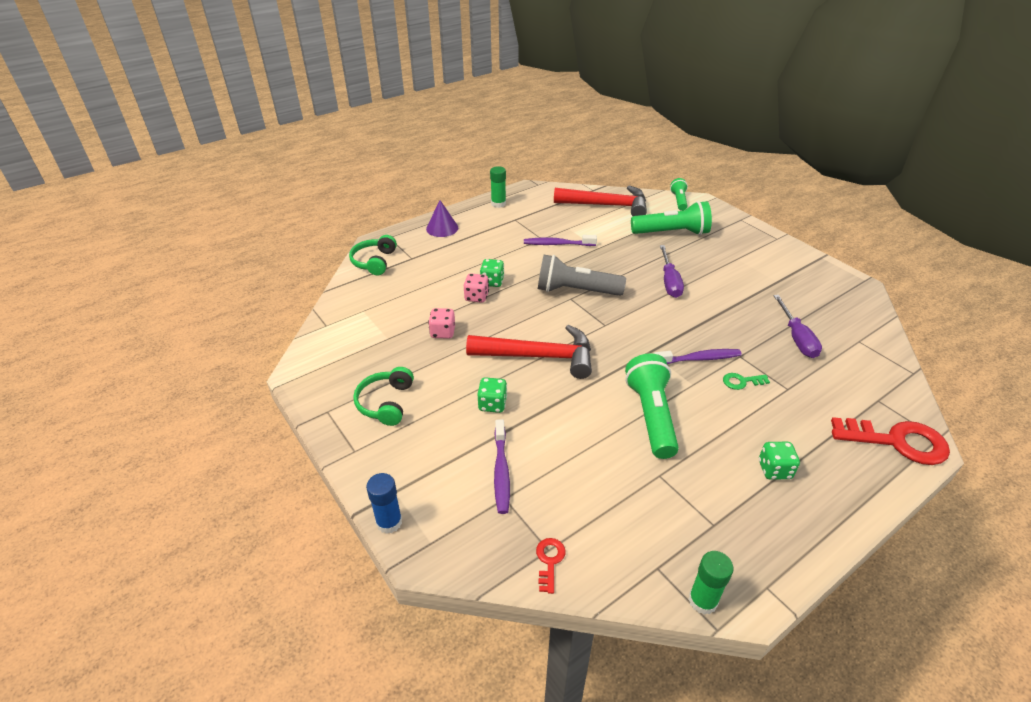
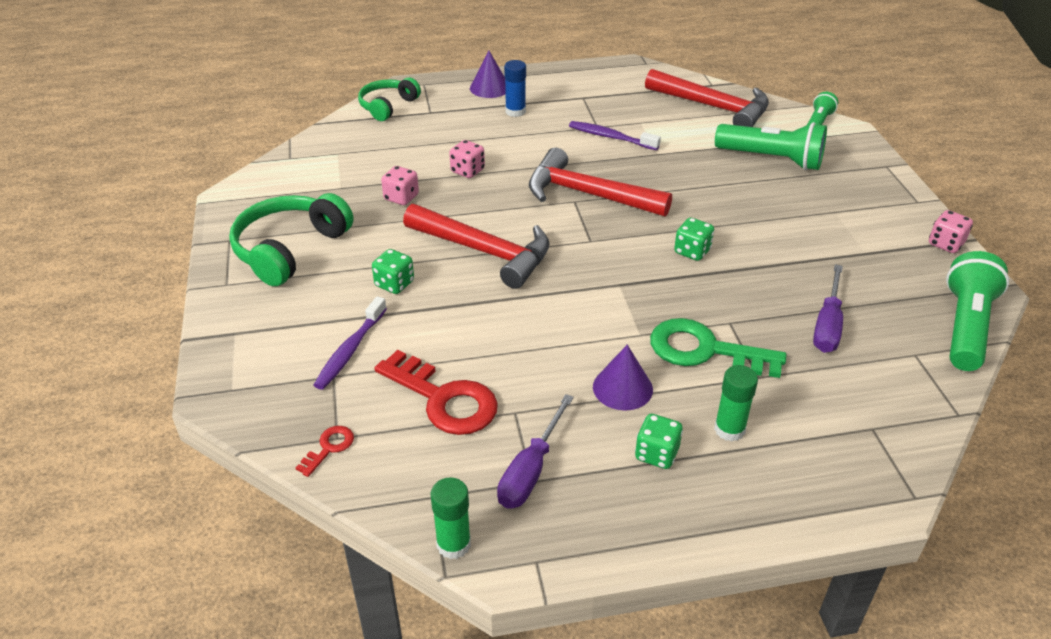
camera: 25 degrees right, 0 degrees up
green headphones [353,367,414,426] -> green headphones [229,193,354,286], size x1.57
blue glue stick [366,473,402,534] -> blue glue stick moved to [504,60,526,117]
green dice [480,259,504,287] -> green dice moved to [674,218,714,261]
green glue stick [490,166,506,208] -> green glue stick moved to [714,365,758,441]
grey flashlight [538,255,626,296] -> red hammer [529,148,672,217]
green flashlight [625,353,679,459] -> green flashlight moved to [946,251,1009,371]
purple toothbrush [654,349,742,364] -> none
purple screwdriver [660,245,684,298] -> purple screwdriver moved to [497,394,574,508]
green key [723,373,770,390] -> green key [650,318,786,378], size x2.16
red key [831,417,950,465] -> red key moved to [374,350,498,435]
none -> purple cone [593,344,653,410]
none -> pink dice [929,210,973,253]

